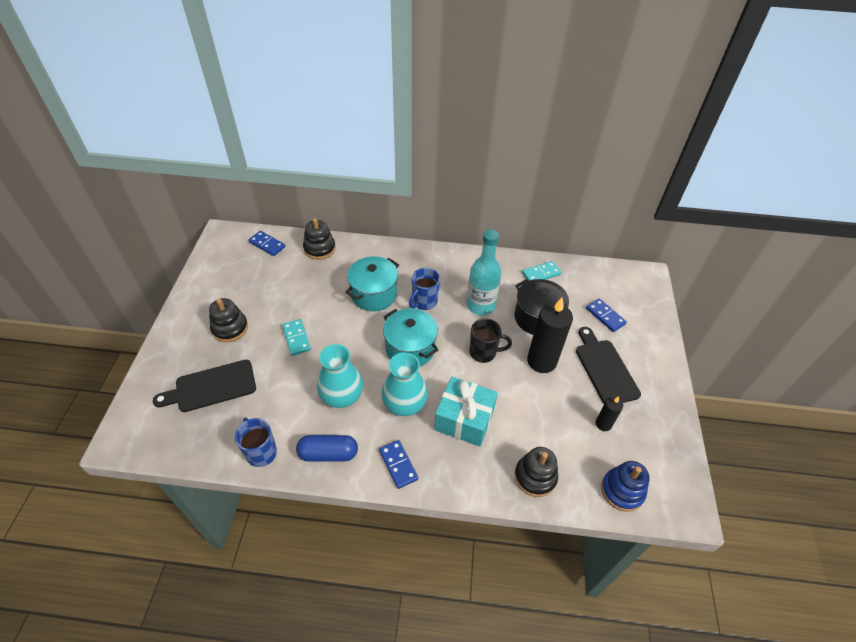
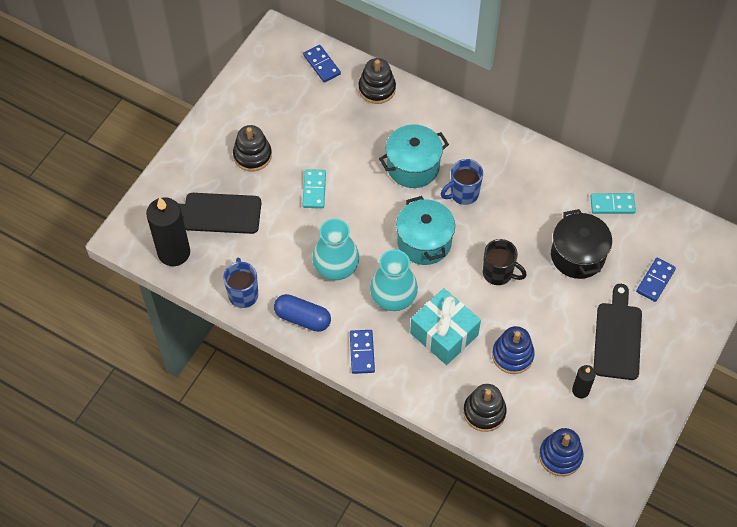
camera: 25 degrees right, 10 degrees up
turquoise bottle [467,229,501,315] -> none
black candle [527,298,573,373] -> black candle moved to [146,197,190,266]
blue domino [586,298,627,332] -> blue domino turned 45 degrees clockwise [636,258,676,302]
none -> blue stacking toy [492,326,535,374]

